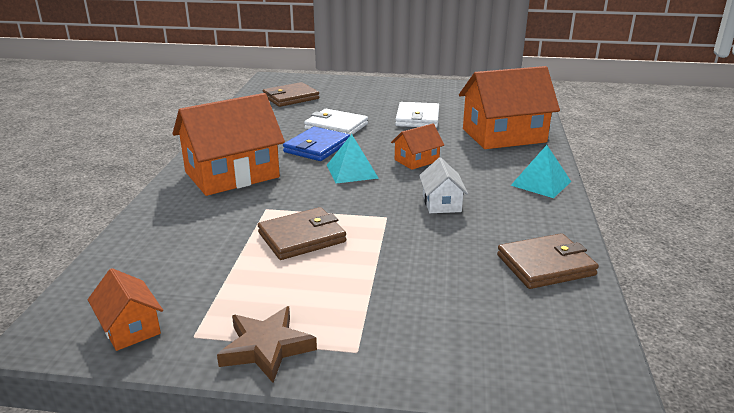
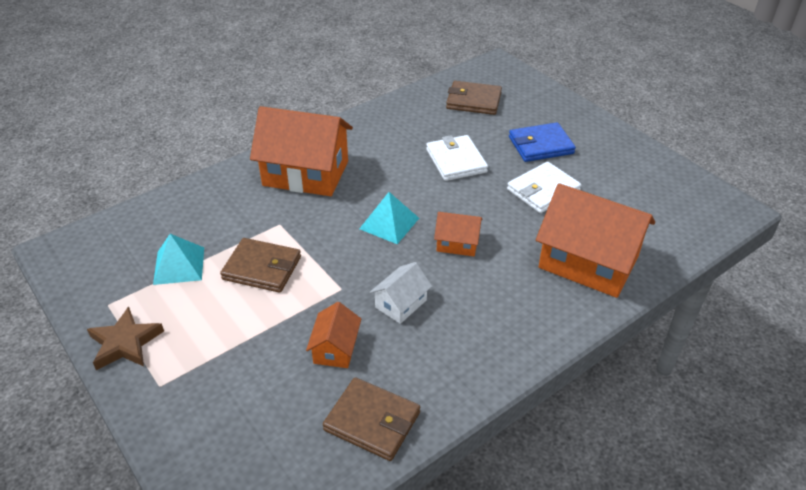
camera: 45 degrees right, 15 degrees up
orange house [88,268,163,351] -> orange house moved to [306,302,361,368]
blue wallet [283,126,350,161] -> blue wallet moved to [509,122,576,162]
turquoise pyramid [511,145,571,198] -> turquoise pyramid moved to [153,234,204,285]

